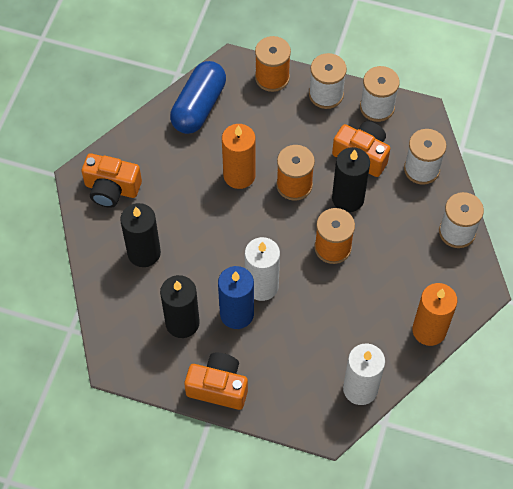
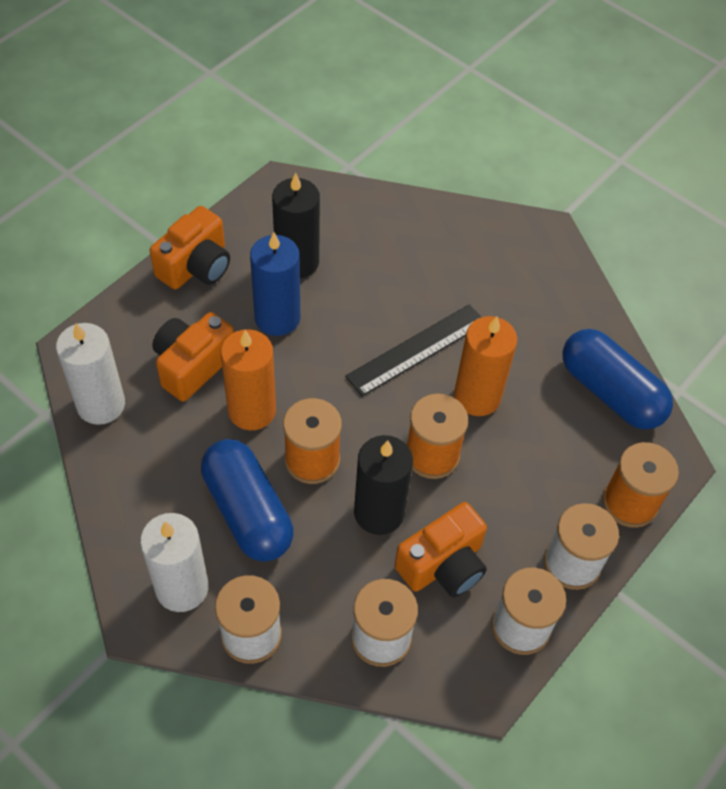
camera: 110 degrees right, 5 degrees down
orange camera [82,153,142,208] -> orange camera moved to [152,312,234,401]
black candle [120,203,161,267] -> none
white candle [245,237,280,301] -> white candle moved to [140,513,209,612]
orange candle [412,283,457,346] -> orange candle moved to [221,329,276,430]
none -> blue capsule [201,439,293,562]
none -> black ruler [345,304,482,397]

